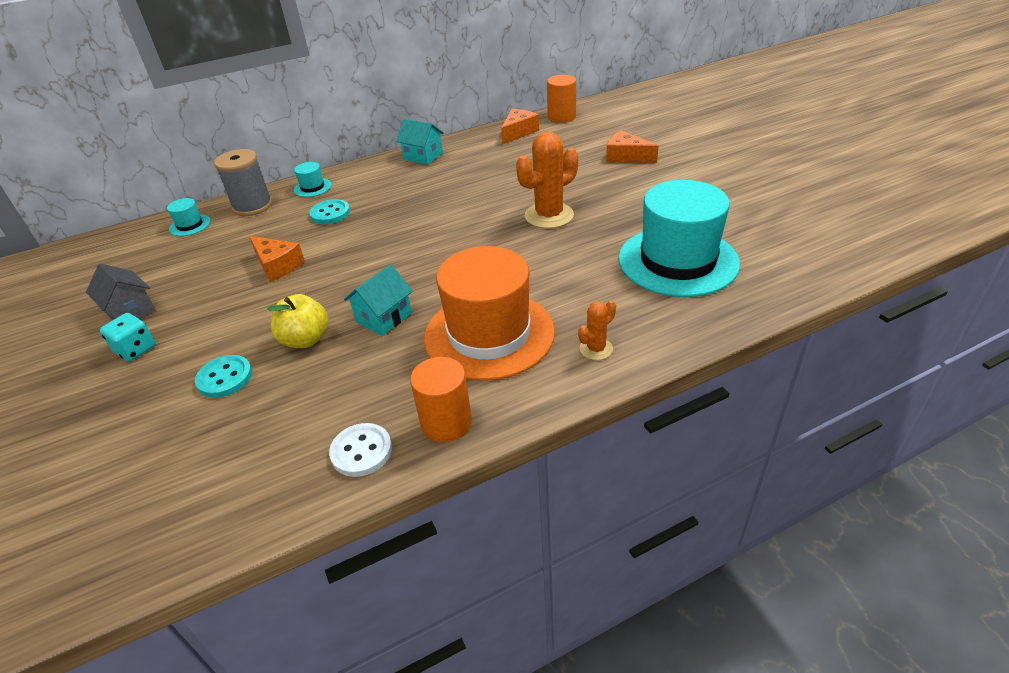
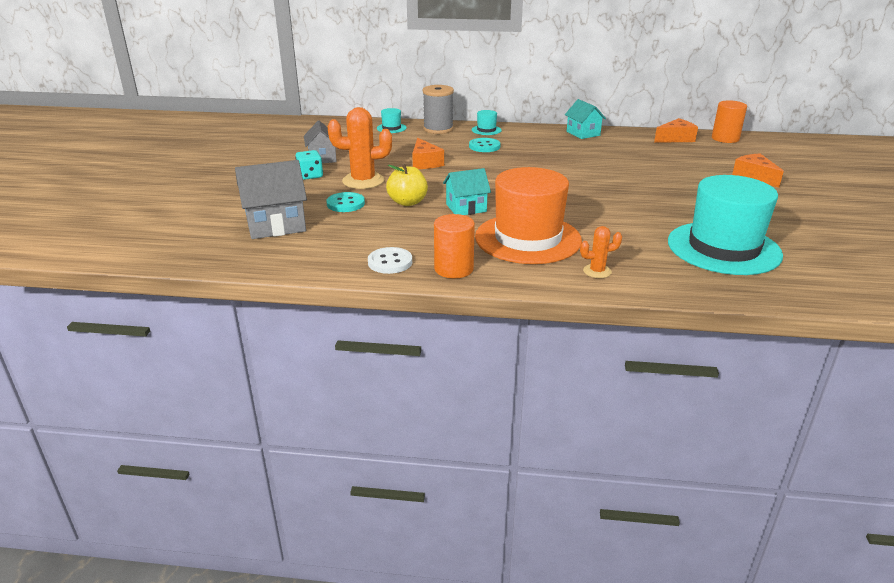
camera: 30 degrees right, 10 degrees down
orange cactus [516,132,578,229] -> orange cactus moved to [328,107,392,189]
none -> grey house [235,160,307,239]

